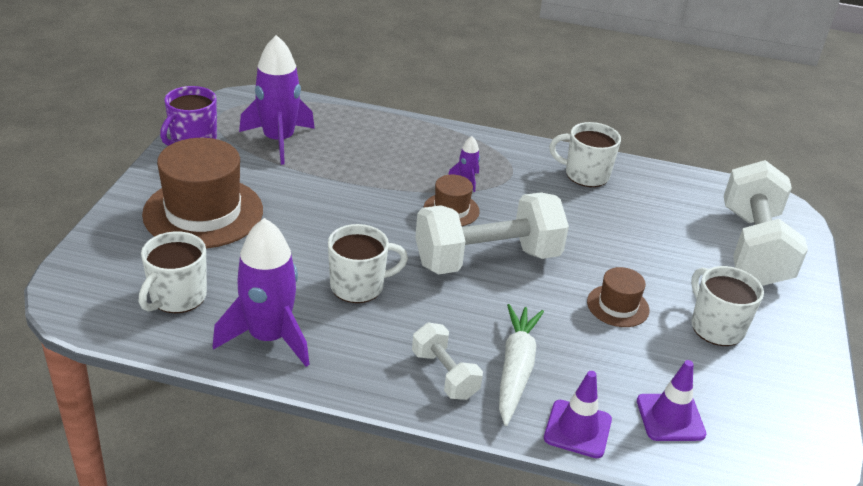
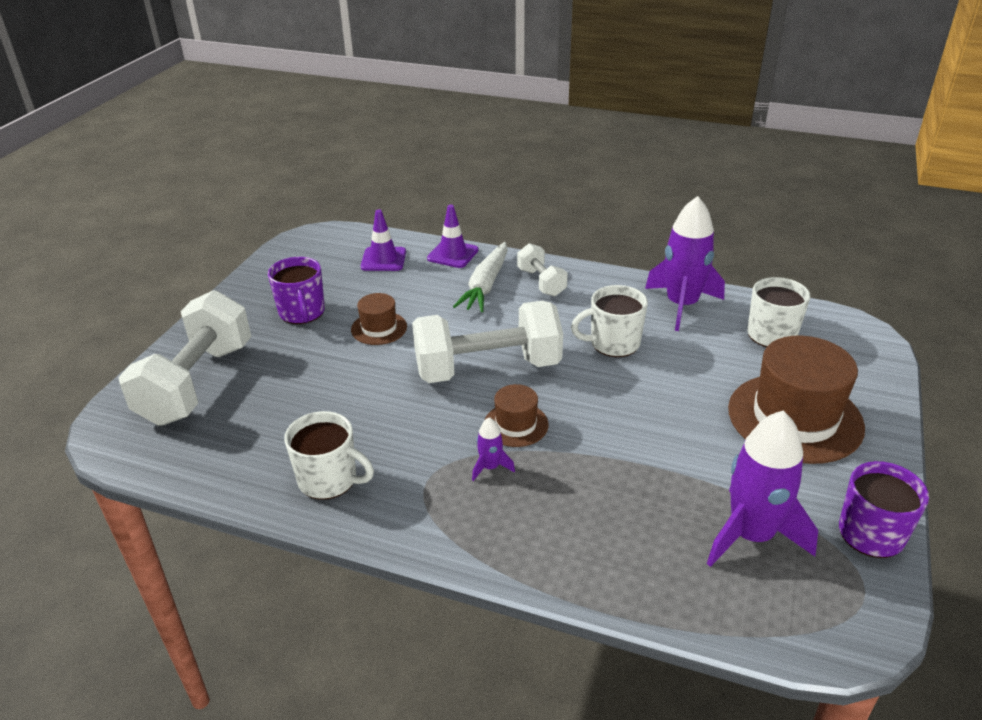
camera: 170 degrees left, 0 degrees up
white mug [691,266,764,346] -> purple mug [268,257,325,324]

